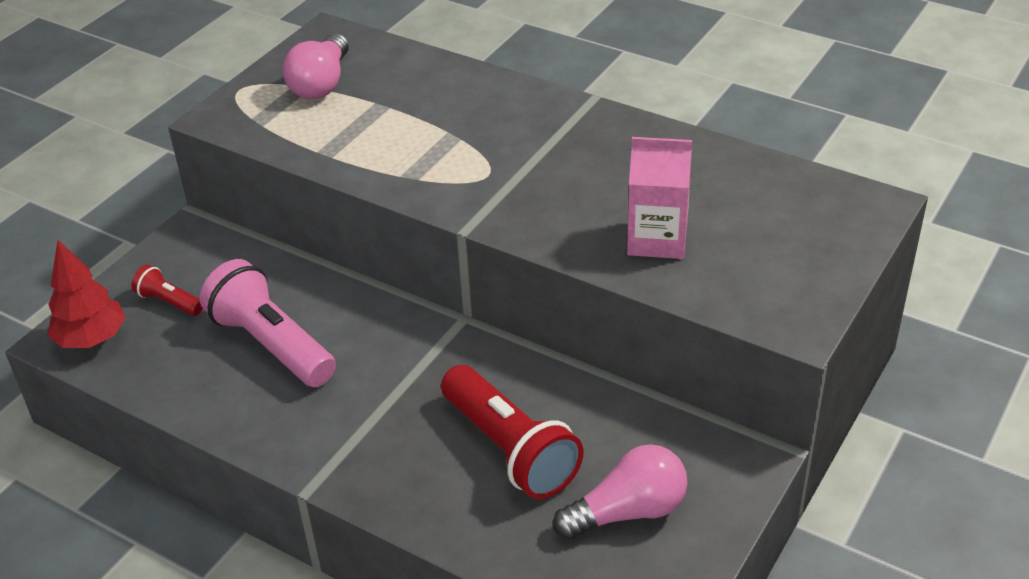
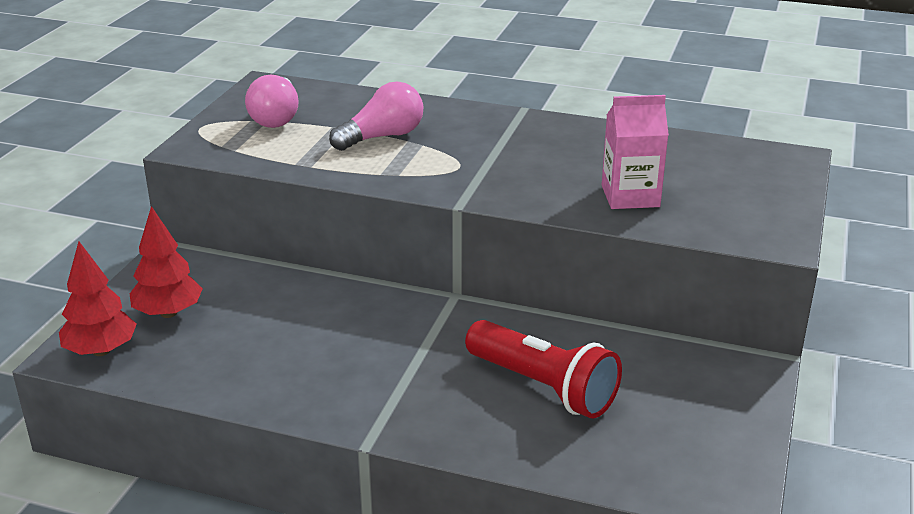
camera: 15 degrees left, 10 degrees down
red flashlight [131,265,203,316] -> red tree [130,206,203,318]
pink flashlight [200,259,336,387] -> none
pink light bulb [553,444,688,540] -> pink light bulb moved to [329,82,423,151]

